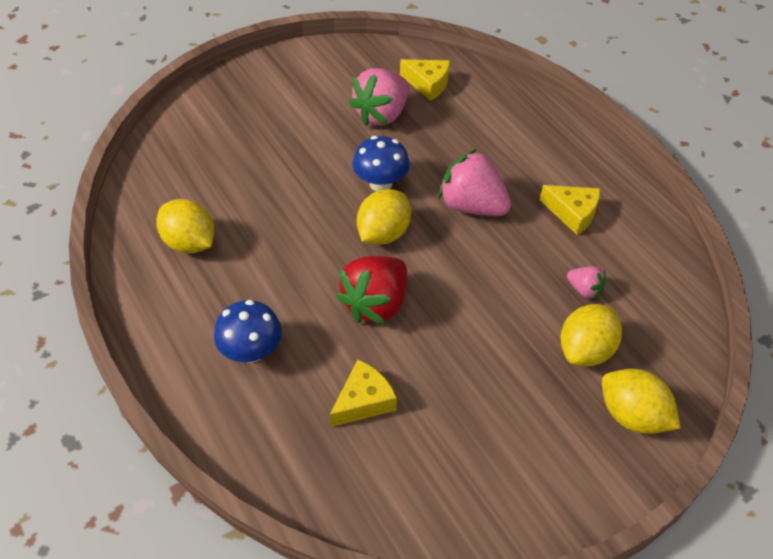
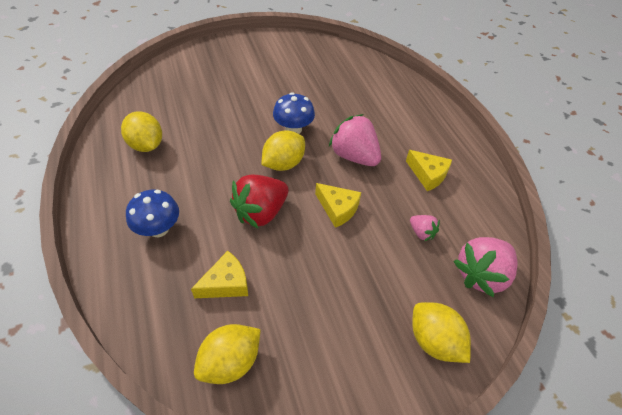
camera: 10 degrees right, 0 degrees up
pink strawberry [349,68,409,126] -> pink strawberry moved to [453,237,518,298]
yellow cheese [400,59,450,101] -> yellow cheese moved to [315,183,361,228]
yellow lemon [560,304,622,366] -> yellow lemon moved to [194,324,261,384]

